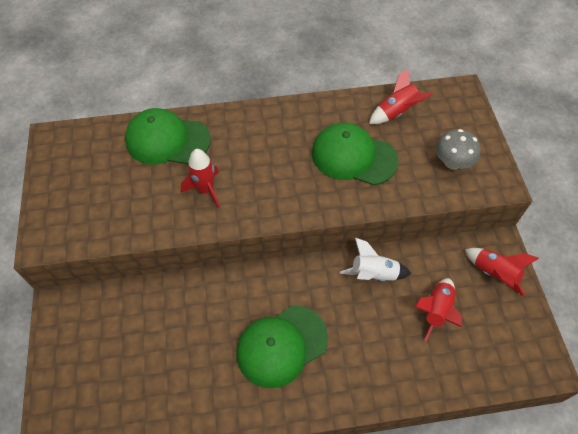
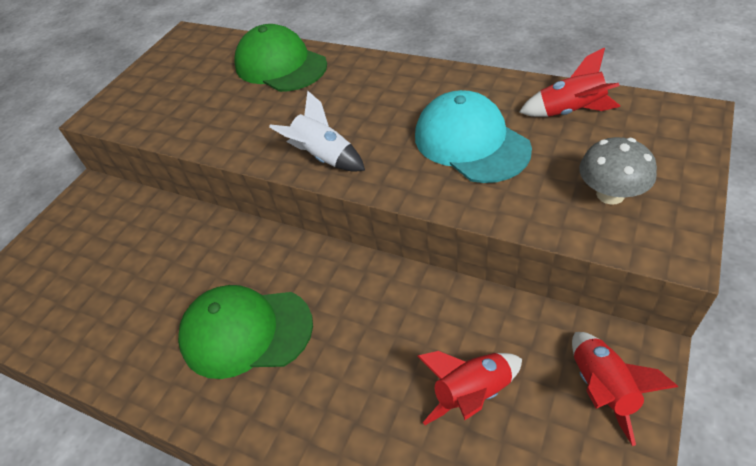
camera: 40 degrees right, 10 degrees down
red rocket [181,149,219,208] -> none
green cap [312,123,398,185] -> turquoise cap [415,90,532,183]
white rocket [340,238,411,281] -> white rocket moved to [269,91,365,172]

